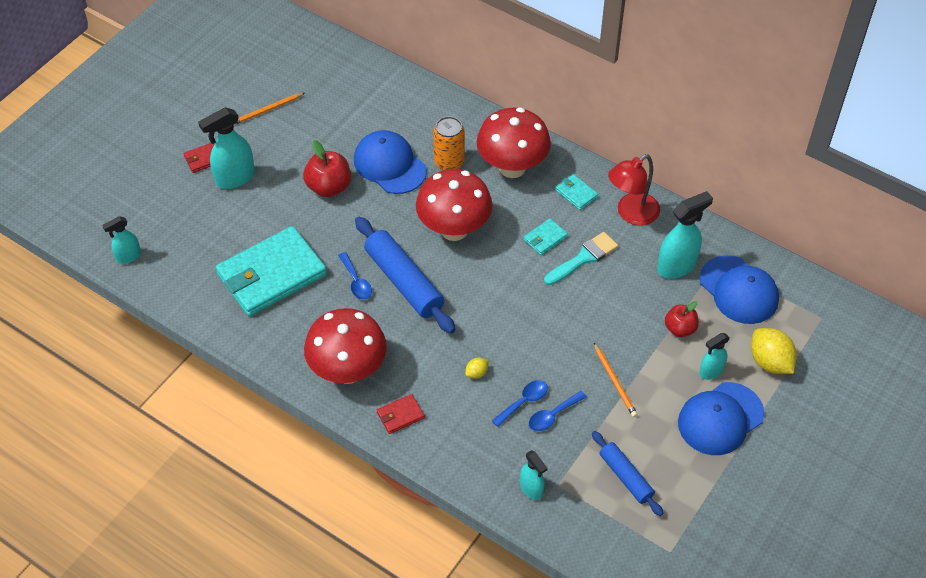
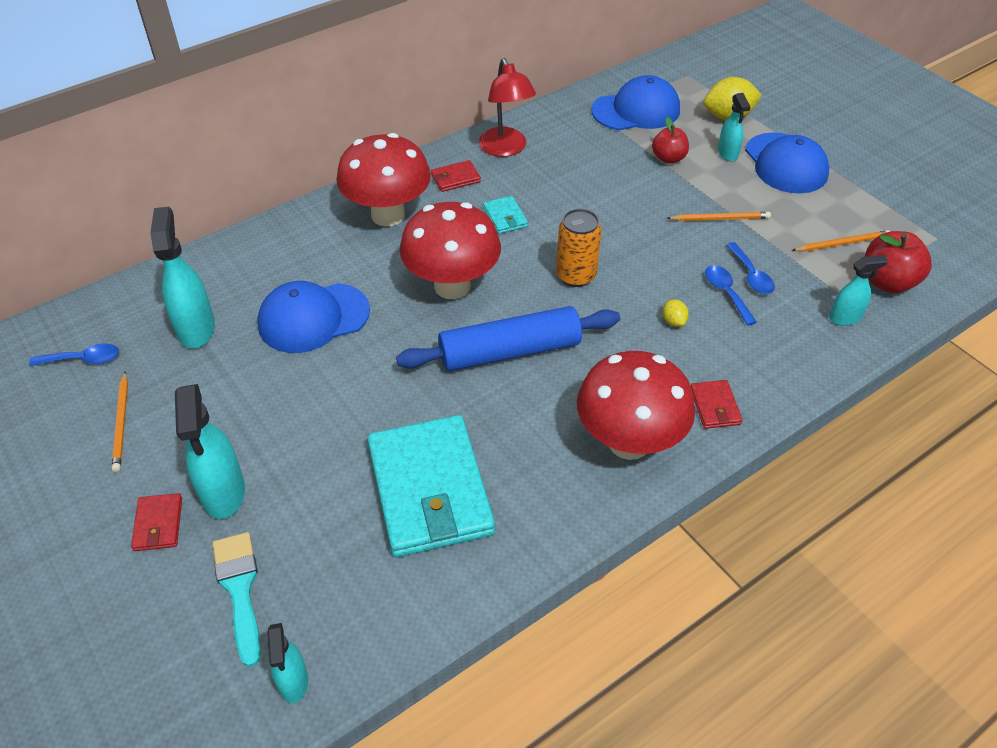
camera: 70 degrees left, 5 degrees down
red apple [303,140,351,197] -> red apple moved to [865,231,932,293]
blue spoon [338,252,372,300] -> blue spoon moved to [29,344,119,366]
orange can [433,116,465,170] -> orange can moved to [556,209,602,287]
turquoise brush [544,232,618,285] -> turquoise brush moved to [213,532,261,667]
turquoise wallet [555,174,598,210] -> red wallet [431,160,481,192]
blue rolling pin [592,431,663,516] -> orange pencil [791,230,890,252]
turquoise spray bottle [657,191,713,279] -> turquoise spray bottle moved to [150,207,215,348]

